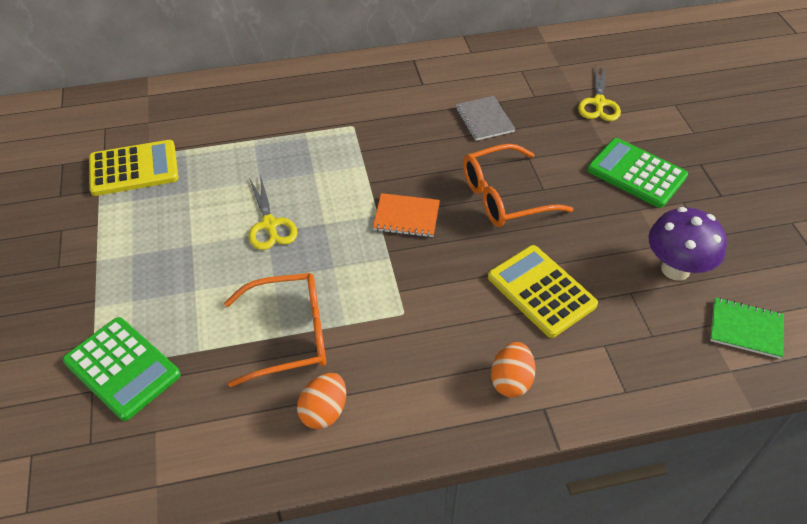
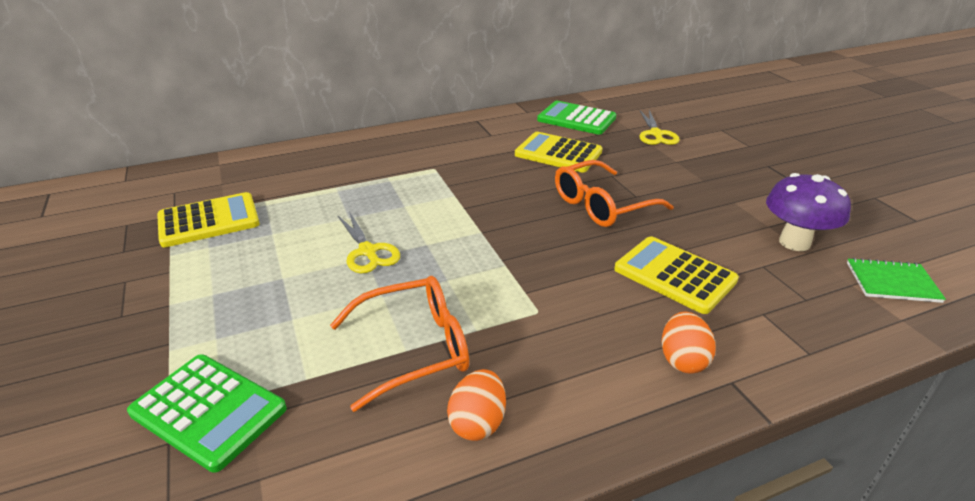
camera: 10 degrees left, 15 degrees down
orange notebook [373,193,440,237] -> none
grey notebook [455,96,515,141] -> yellow calculator [515,132,602,172]
green calculator [587,138,688,208] -> green calculator moved to [537,101,616,135]

